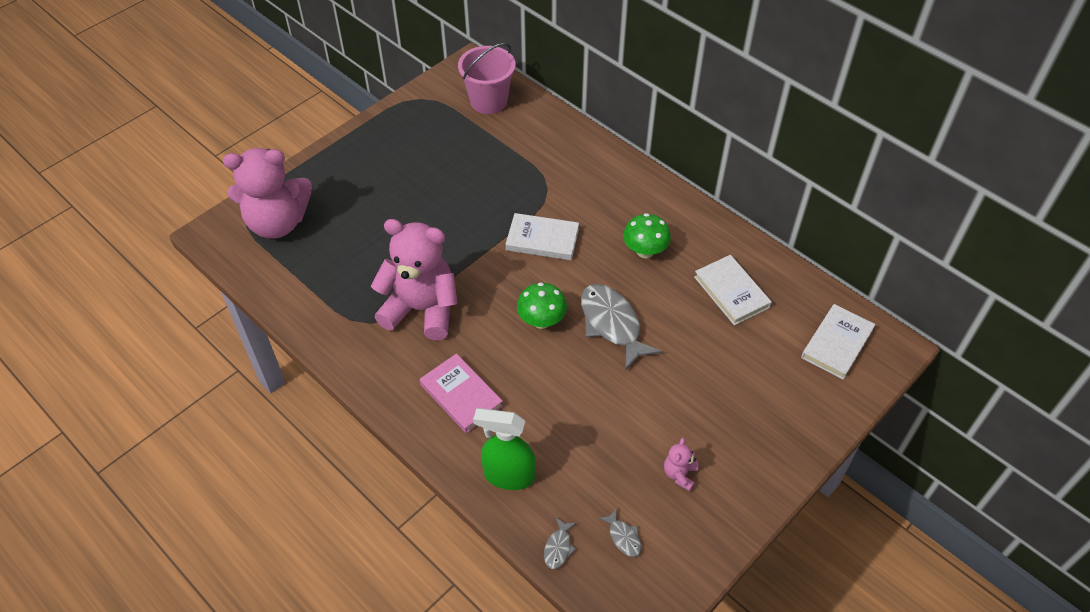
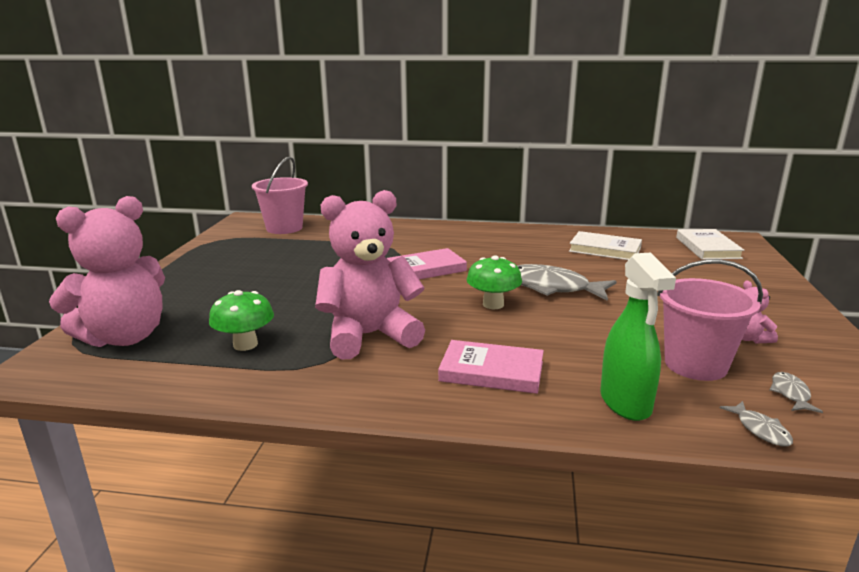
camera: 35 degrees left, 30 degrees down
green spray bottle [473,408,536,490] -> green spray bottle turned 75 degrees counterclockwise [600,252,676,421]
white book [506,213,579,260] -> pink book [387,248,467,279]
grey fish [598,508,641,557] -> grey fish turned 105 degrees counterclockwise [769,372,823,413]
green mushroom [623,213,671,258] -> green mushroom moved to [209,290,274,351]
none -> pink bucket [657,259,763,381]

